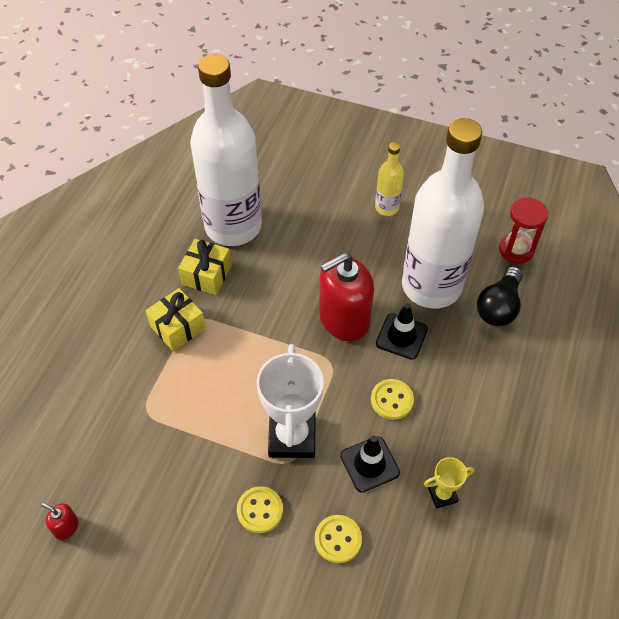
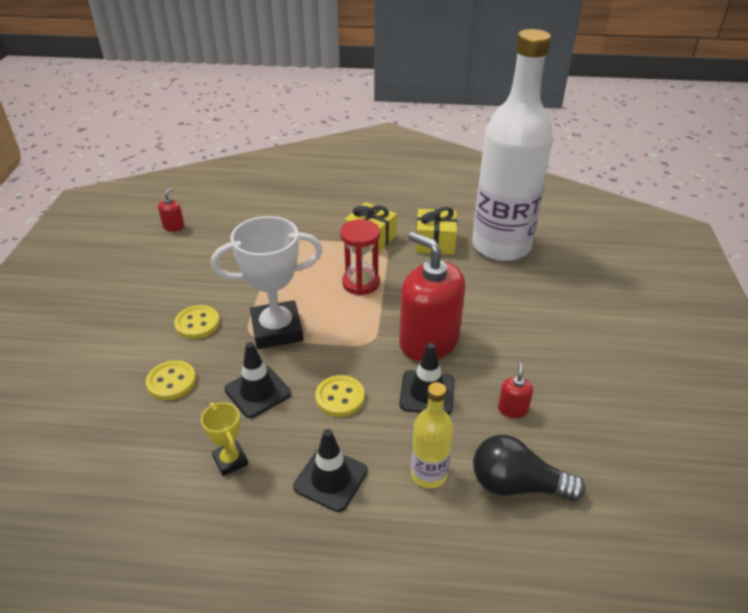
camera: 75 degrees right, 15 degrees down
yellow bottle [375,142,404,216] -> yellow bottle moved to [411,382,453,488]
white bottle [402,118,484,308] -> red soap dispenser [498,363,533,418]
red hourglass [499,197,548,264] -> red hourglass moved to [340,219,380,295]
none -> black traffic cone [293,429,368,512]

